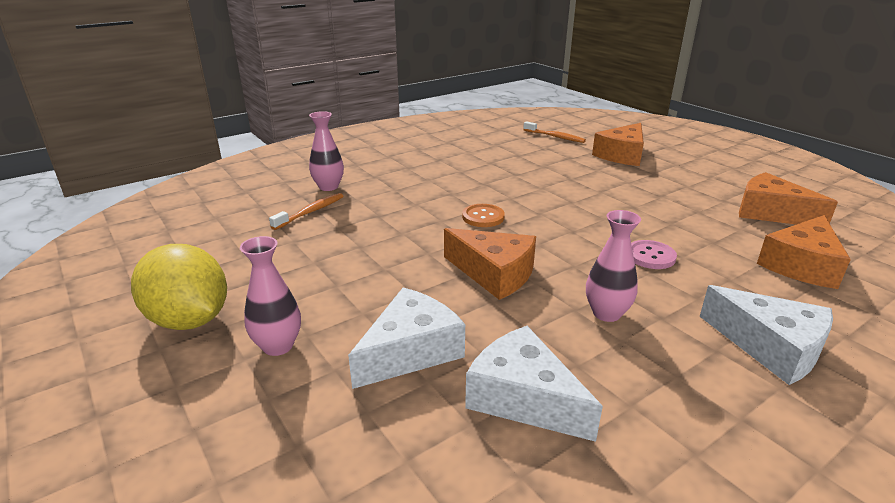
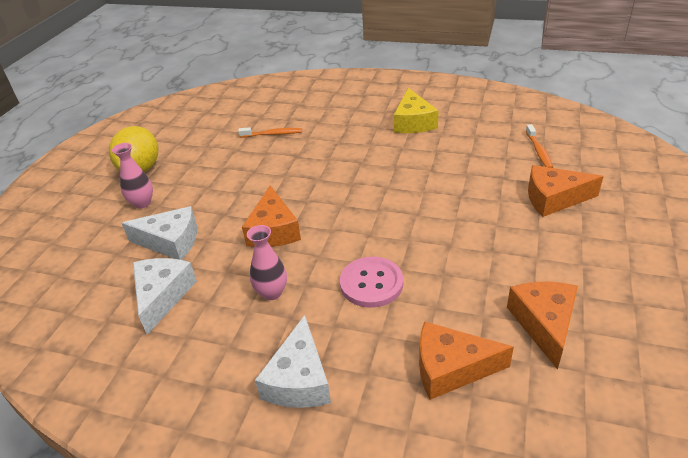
camera: 55 degrees right, 10 degrees up
pink vase [309,111,344,191] -> none
orange button [462,204,505,227] -> none
pink button [631,240,677,269] -> pink button [340,257,403,308], size x1.54
none -> yellow cheese [394,88,439,133]

